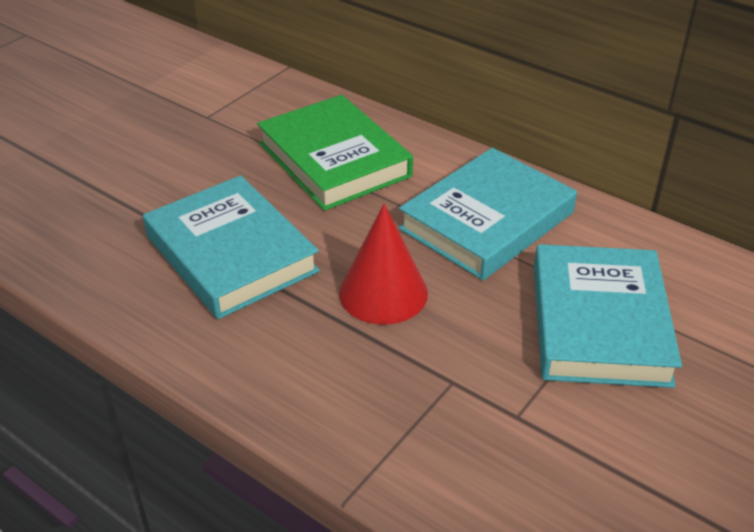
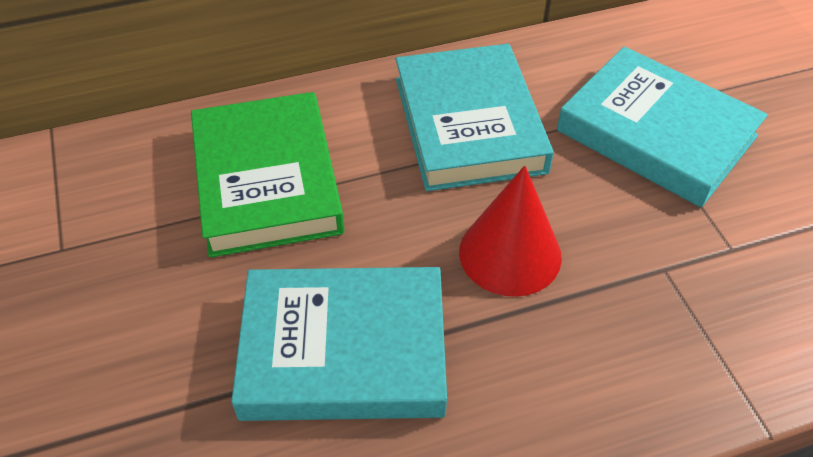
camera: 55 degrees left, 10 degrees up
green book [257,95,413,211] -> green book turned 75 degrees clockwise [191,92,344,258]

